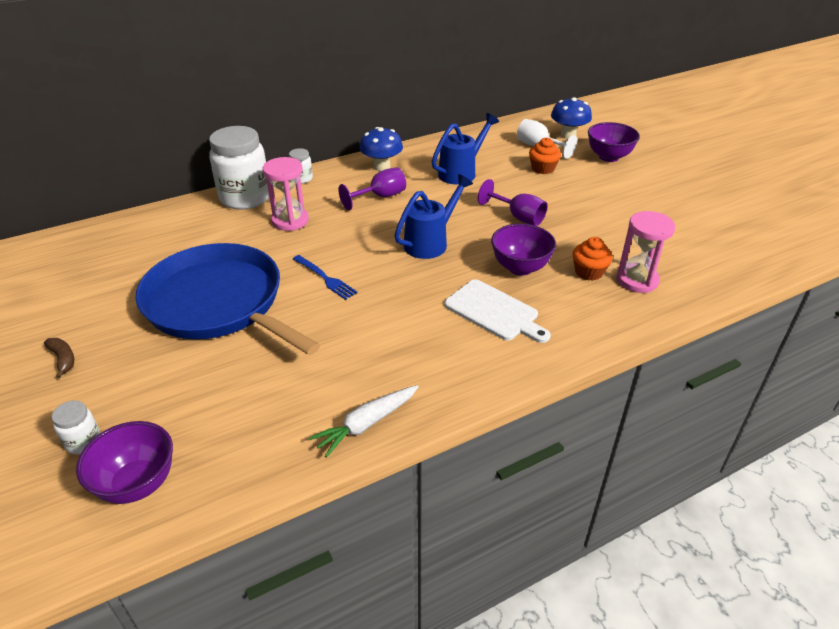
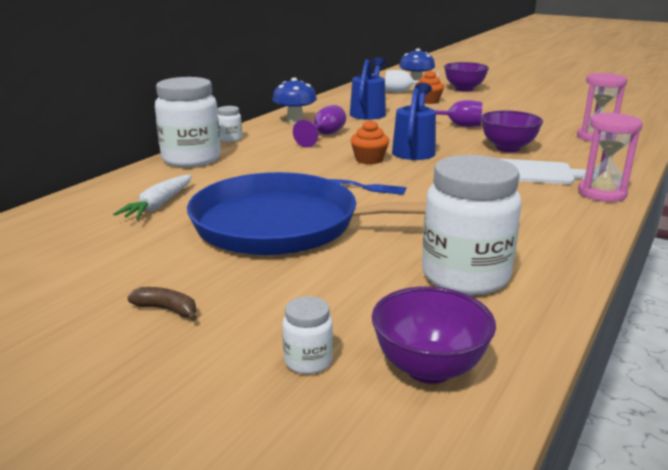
camera: 30 degrees left, 15 degrees down
pink hourglass [263,157,309,231] -> pink hourglass moved to [578,113,643,202]
white carrot [309,385,419,458] -> white carrot moved to [113,175,192,219]
orange cupcake [573,237,613,281] -> orange cupcake moved to [351,120,389,164]
none -> white jar [422,155,522,295]

